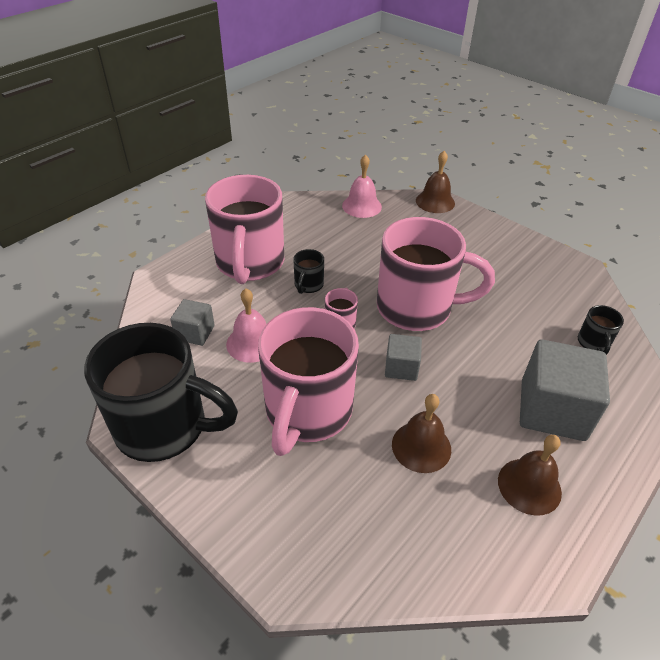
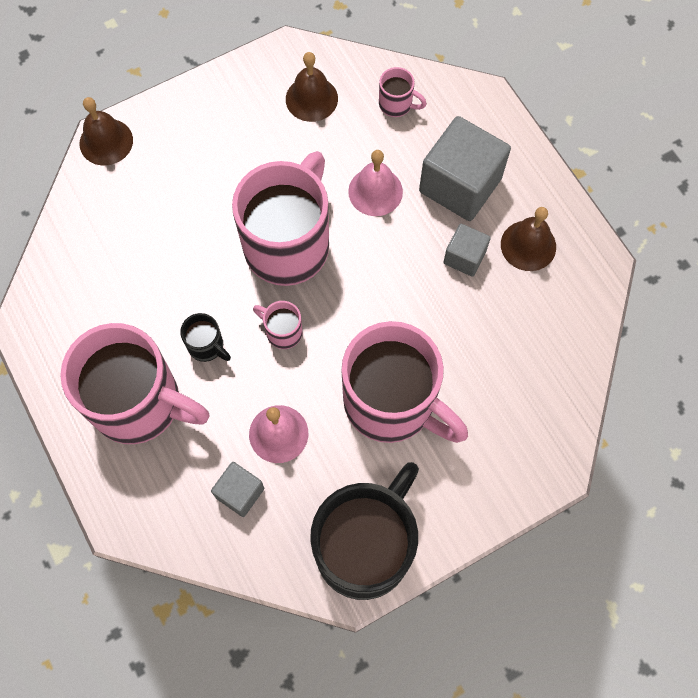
camera: 70 degrees left, 25 degrees up
pink bell [342,154,382,218] -> pink bell moved to [348,150,403,216]
grey cube [385,334,422,381] -> grey cube moved to [443,224,491,277]
brown bell [392,394,451,473] -> brown bell moved to [286,52,338,122]
black mug [578,305,624,355] -> pink mug [379,67,427,117]

